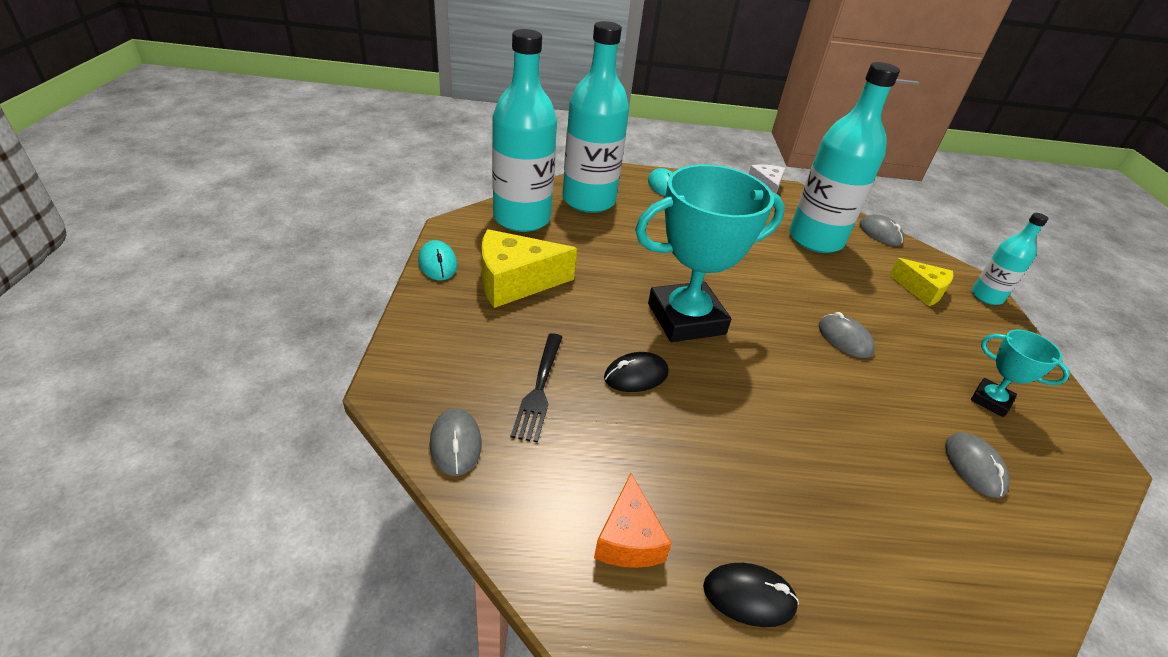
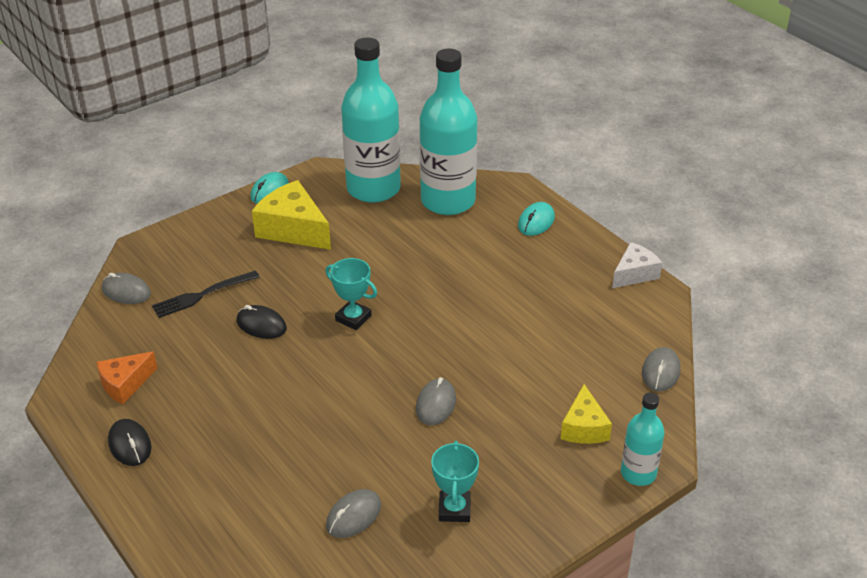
camera: 55 degrees right, 0 degrees up
grey mouse [429,408,482,476] -> grey mouse turned 75 degrees clockwise [102,273,151,304]
turquoise trophy [635,165,785,342] -> turquoise trophy [325,258,377,330], size x0.48
turquoise bottle [789,62,900,253] -> none

